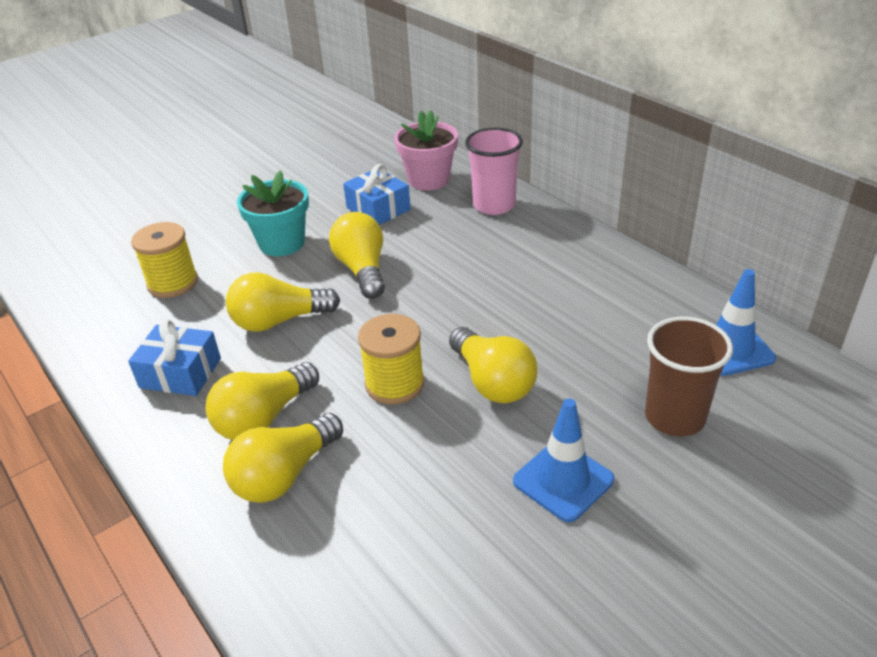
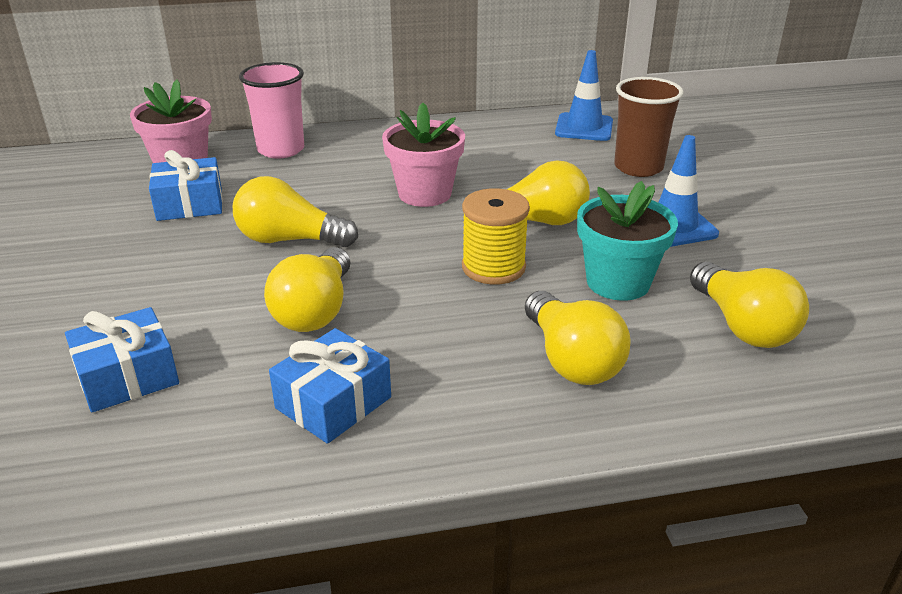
camera: 65 degrees left, 5 degrees down
yellow spool [131,222,198,298] -> blue gift [65,307,179,412]
yellow light bulb [205,362,319,440] -> yellow light bulb moved to [690,262,809,348]
turquoise flower pot [237,170,309,256] -> turquoise flower pot moved to [577,181,678,301]
none -> pink flower pot [382,103,465,207]

